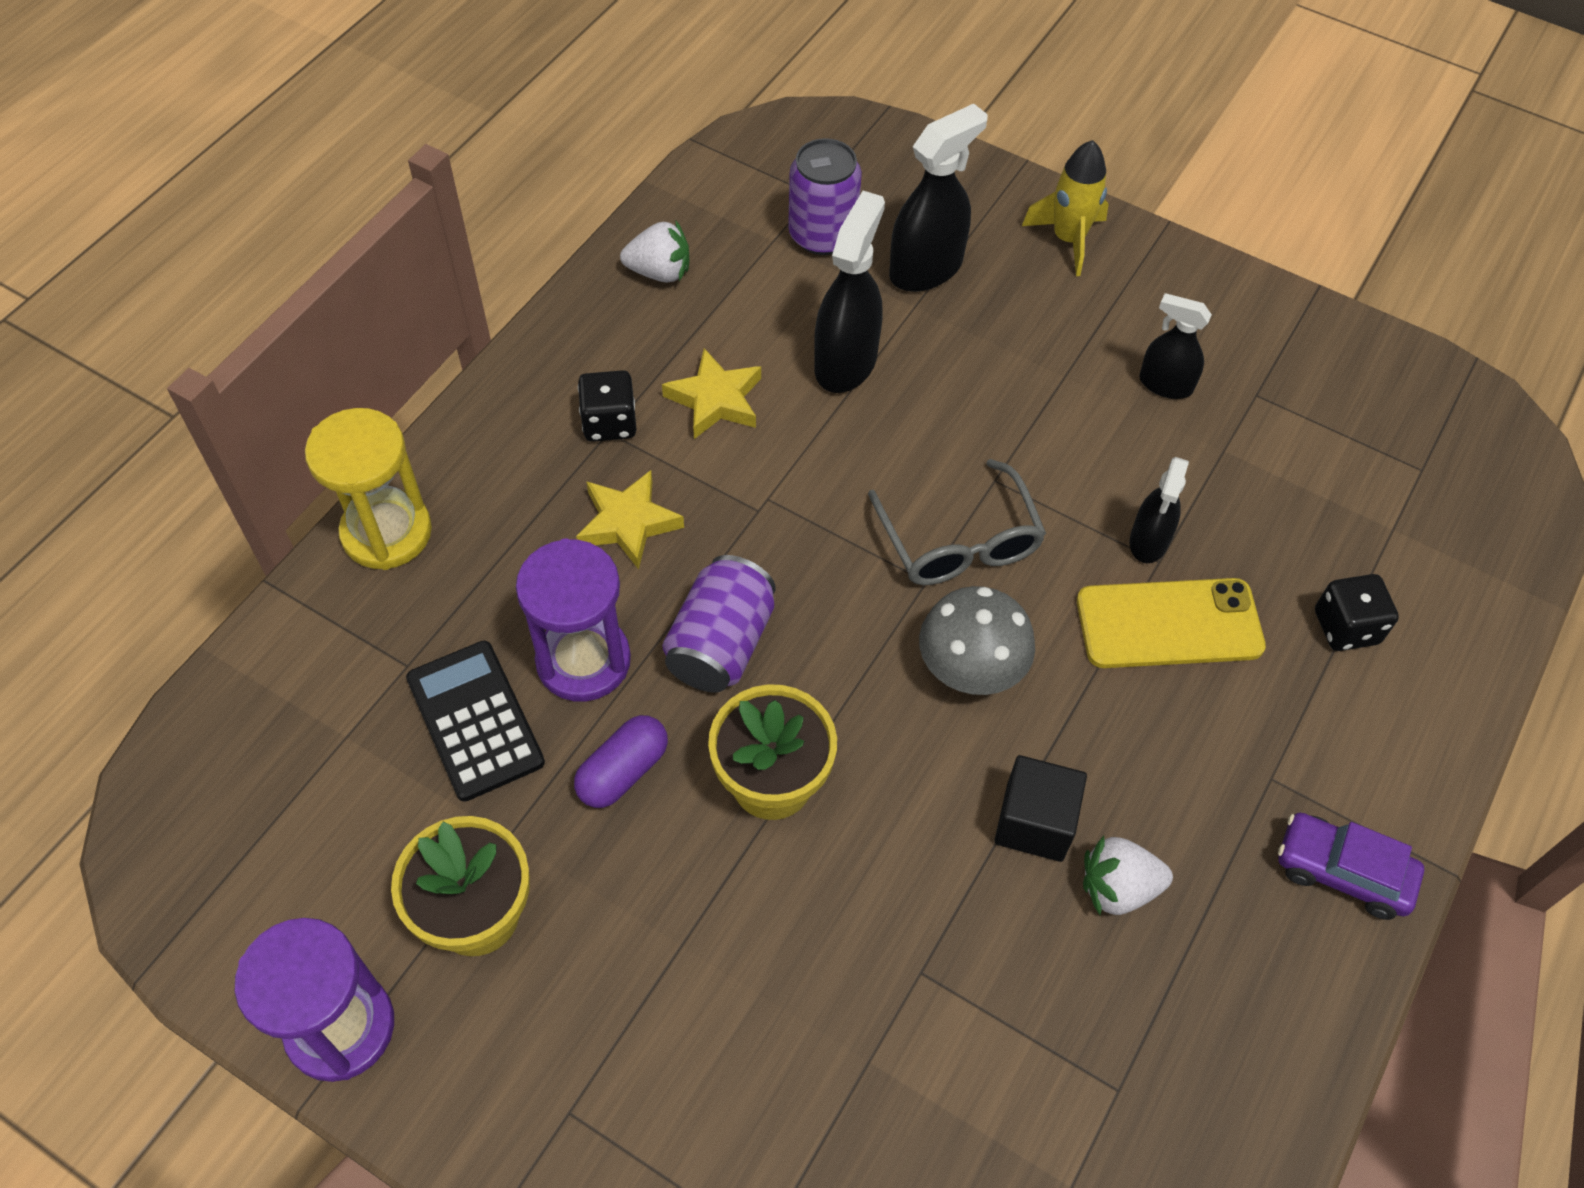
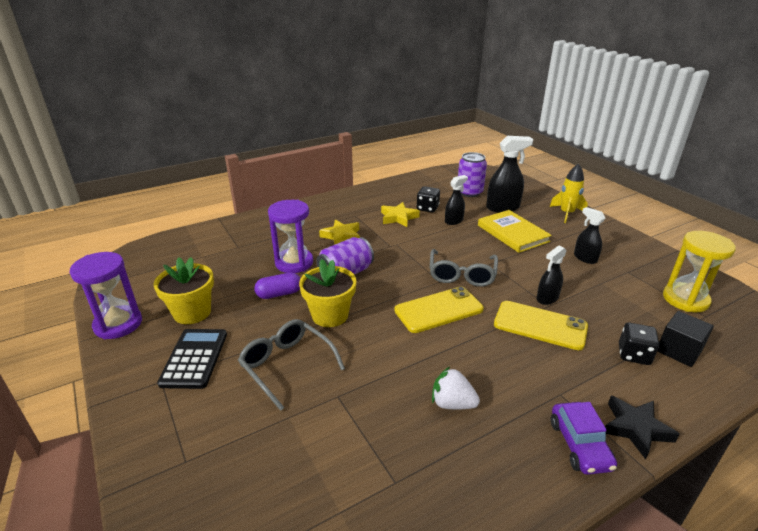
camera: 30 degrees right, 25 degrees down
yellow hourglass [305,408,432,570] -> yellow hourglass moved to [663,231,736,312]
black calculator [406,641,545,802] -> black calculator moved to [157,329,227,389]
black dice [578,370,637,442] -> black dice moved to [417,186,440,213]
white strawberry [620,221,689,283] -> none
black spray bottle [814,191,885,393] -> black spray bottle [445,175,468,225], size x0.62
grey mushroom [919,586,1035,695] -> yellow phone [394,287,484,333]
black cube [994,755,1087,862] -> black cube moved to [657,311,714,367]
purple car [1278,813,1424,920] -> purple car turned 150 degrees counterclockwise [551,402,617,475]
none -> grey glasses [238,319,345,411]
none -> yellow book [478,210,552,253]
none -> black star [605,396,680,459]

